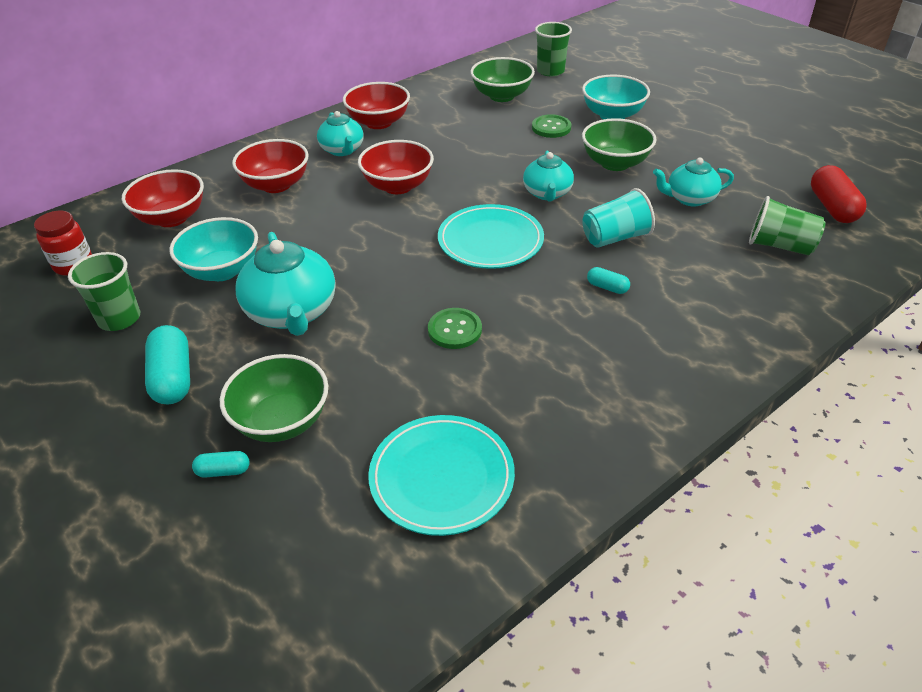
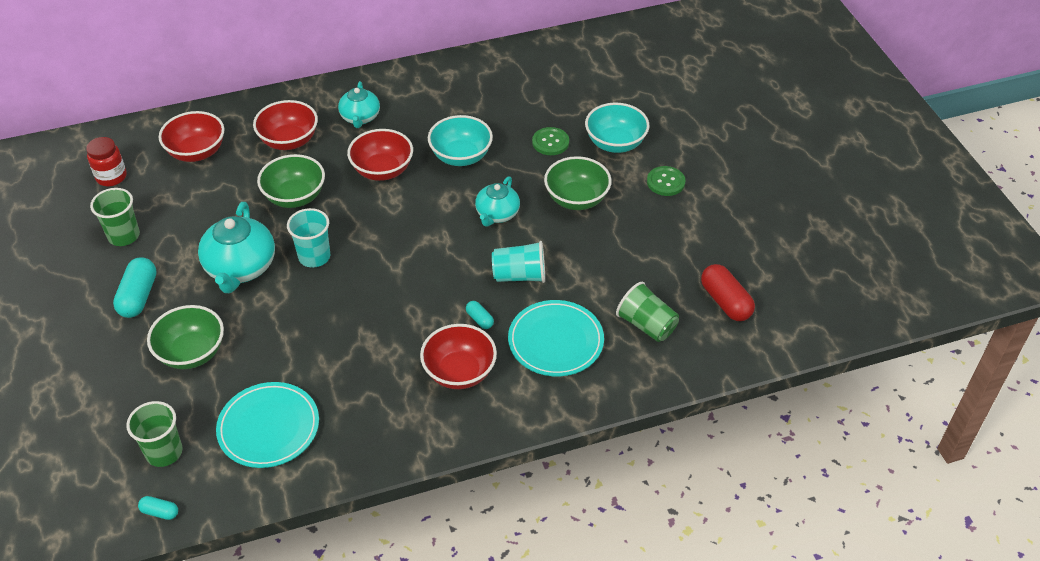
camera: 20 degrees right, 5 degrees up
turquoise bowl [169,217,258,281] -> turquoise bowl moved to [428,115,493,166]
turquoise capsule [192,451,250,478] -> turquoise capsule moved to [138,496,178,520]
red bowl [343,82,410,129] -> red bowl moved to [420,324,497,389]
green button [428,308,482,349] -> green button moved to [647,166,686,196]
turquoise plate [438,204,544,269] -> turquoise plate moved to [508,300,604,376]
green bowl [470,57,535,102] -> green bowl moved to [257,154,325,208]
green cup [535,22,572,76] -> green cup moved to [126,401,183,467]
turquoise teapot [653,158,734,207] -> none
red capsule [811,165,867,223] -> red capsule turned 45 degrees counterclockwise [701,264,755,321]
none -> turquoise cup [287,208,330,268]

